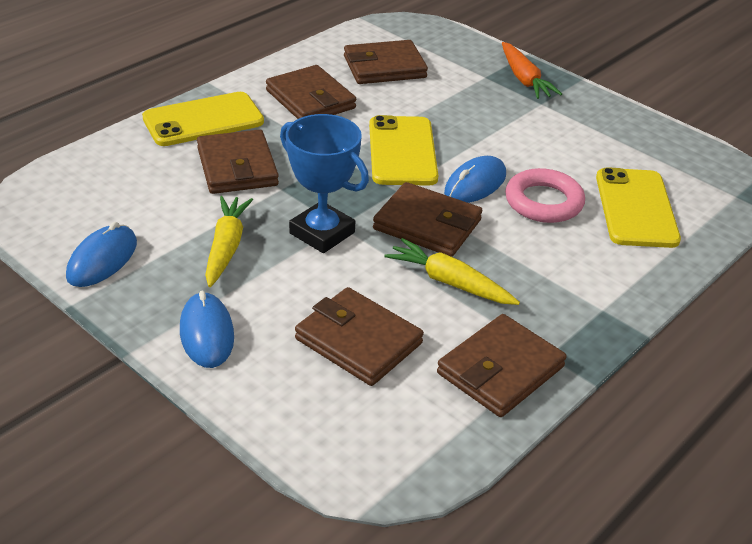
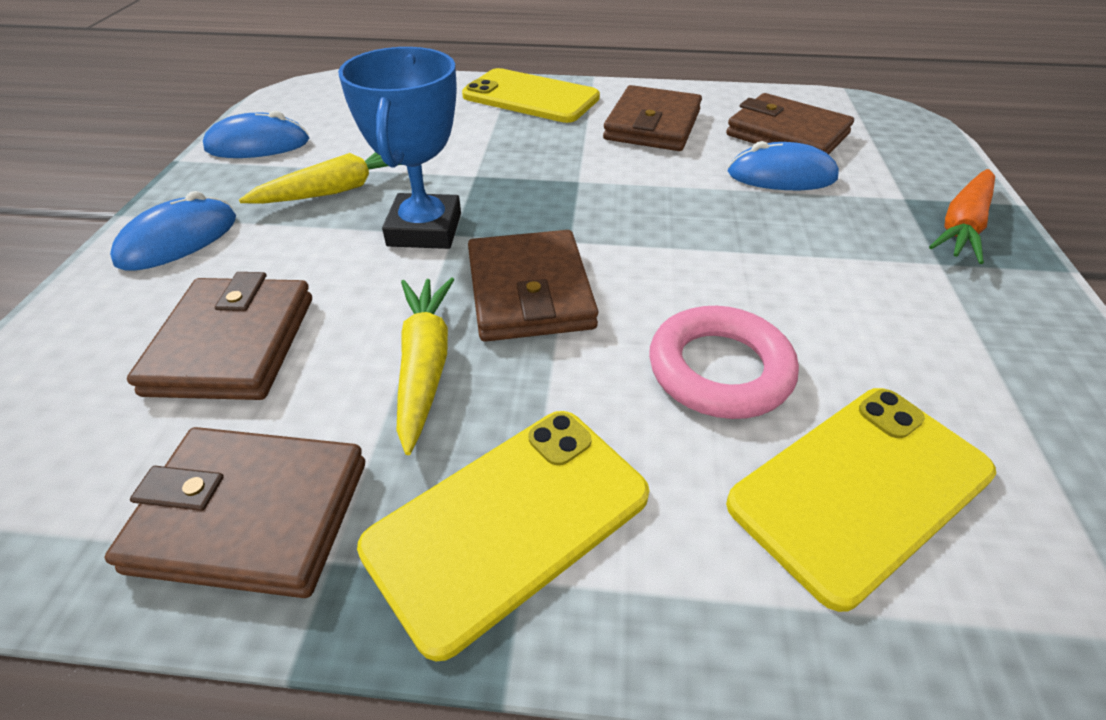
camera: 55 degrees right, 5 degrees up
brown wallet [197,129,279,194] -> none
yellow phone [369,115,438,186] -> yellow phone moved to [357,411,650,661]
blue mouse [444,156,506,203] -> blue mouse moved to [728,141,839,190]

